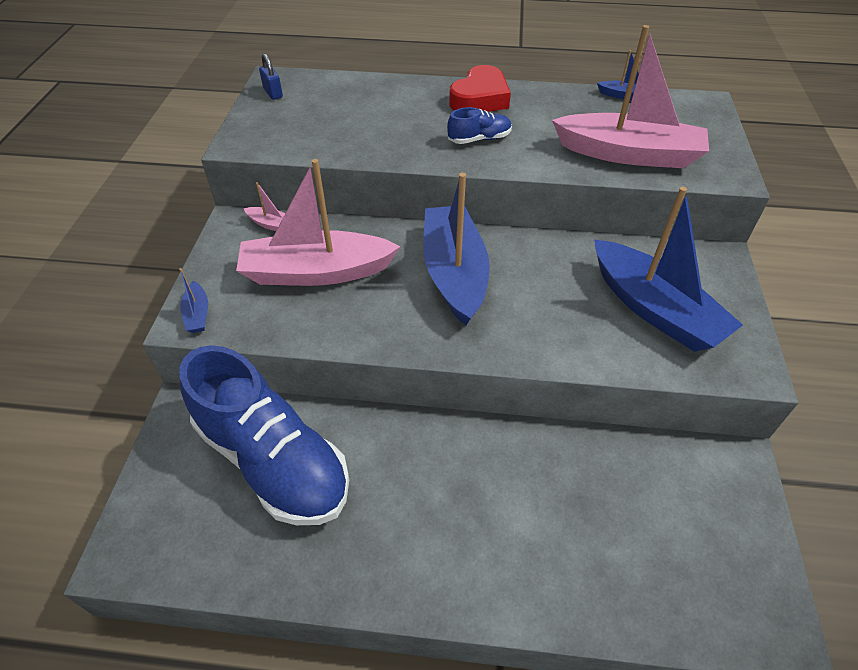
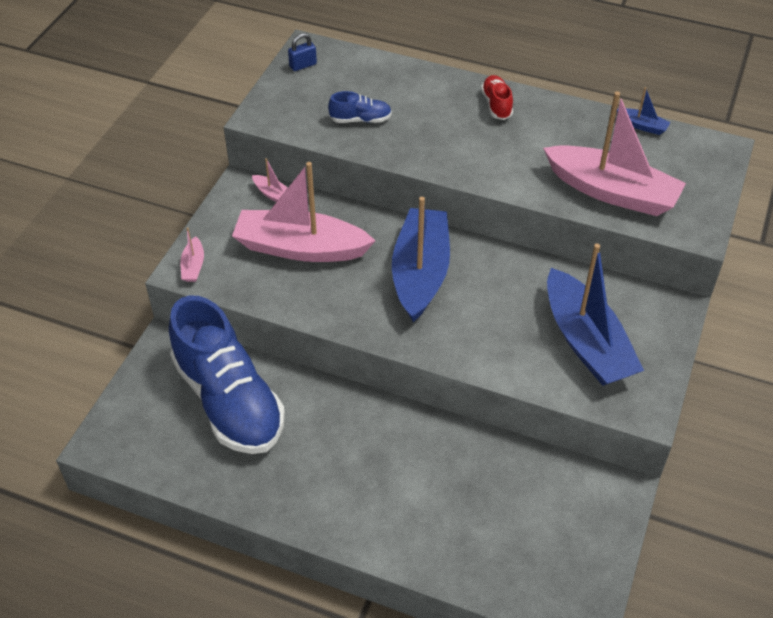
camera: 15 degrees right, 0 degrees up
blue boat [179,268,208,333] -> pink boat [180,228,204,282]
blue padlock [259,54,283,100] -> blue padlock turned 75 degrees clockwise [288,33,317,71]
blue shoe [447,107,512,144] -> blue shoe moved to [328,91,392,123]
red heart [449,65,511,112] -> red shoe [481,75,513,120]

